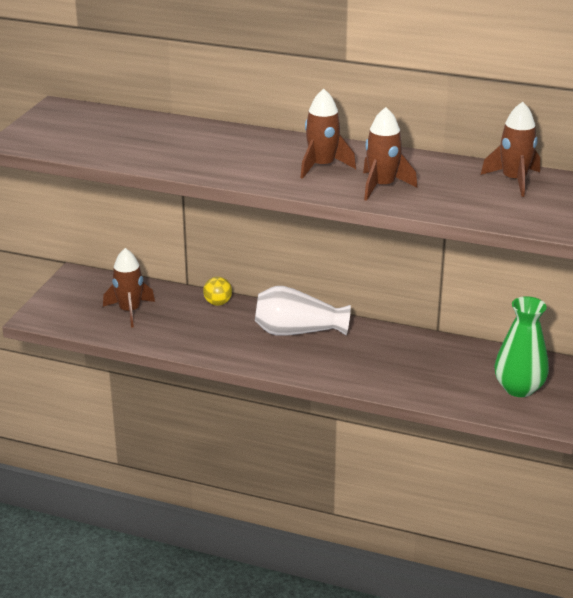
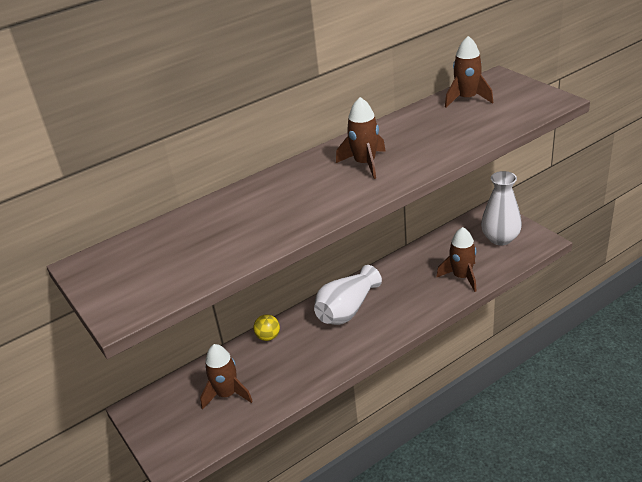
camera: 50 degrees left, 5 degrees up
brown rocket [363,107,417,201] -> brown rocket moved to [436,227,477,292]
green vase [495,296,549,397] -> white vase [481,171,522,246]

